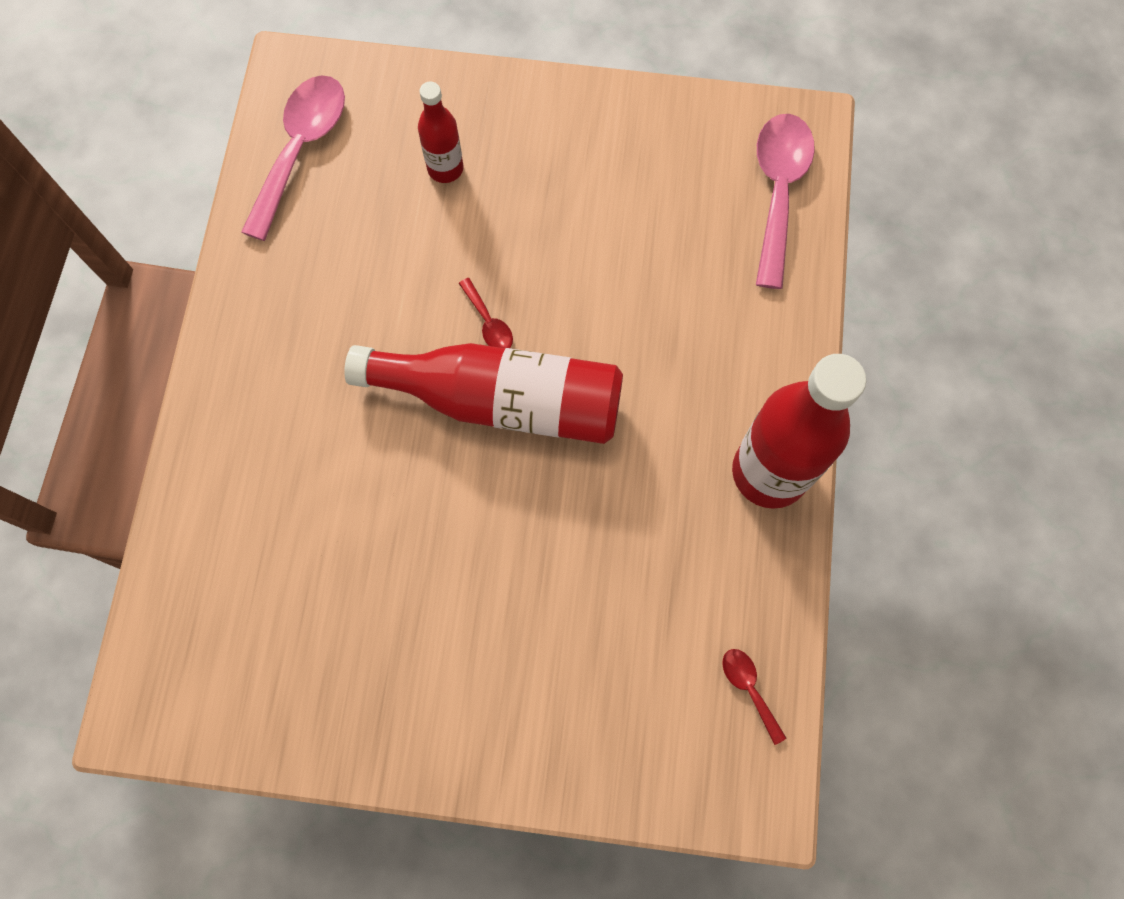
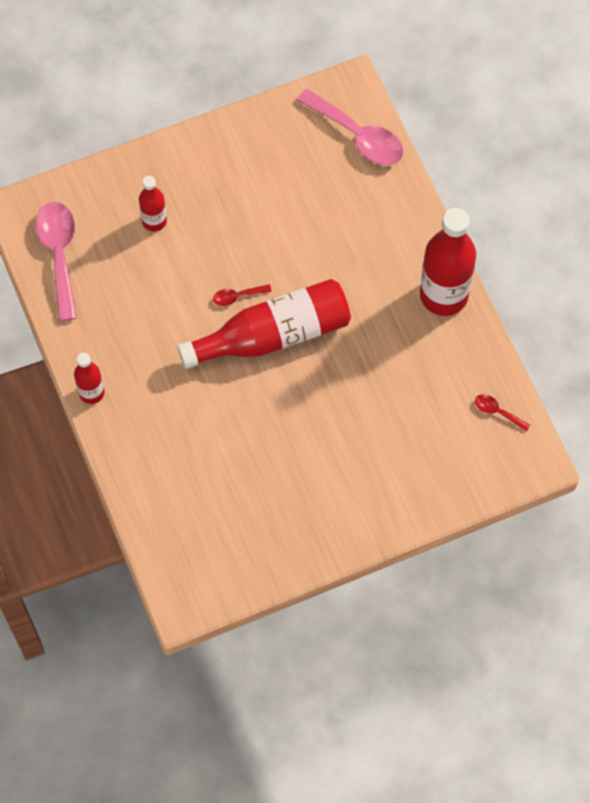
camera: 30 degrees left, 5 degrees down
red spoon [459,278,513,348] -> red spoon turned 135 degrees clockwise [213,284,272,306]
pink spoon [756,114,815,289] -> pink spoon turned 150 degrees clockwise [297,89,403,165]
none -> red bottle [74,353,104,404]

